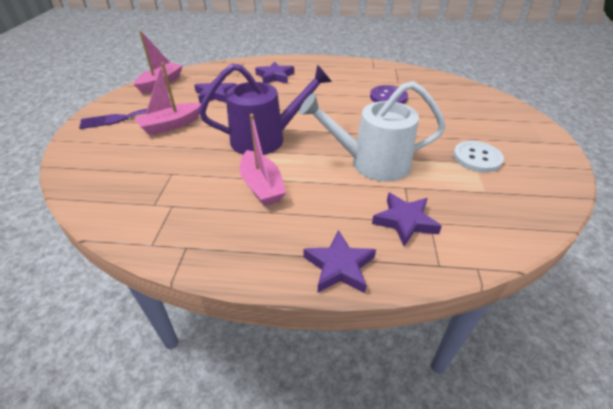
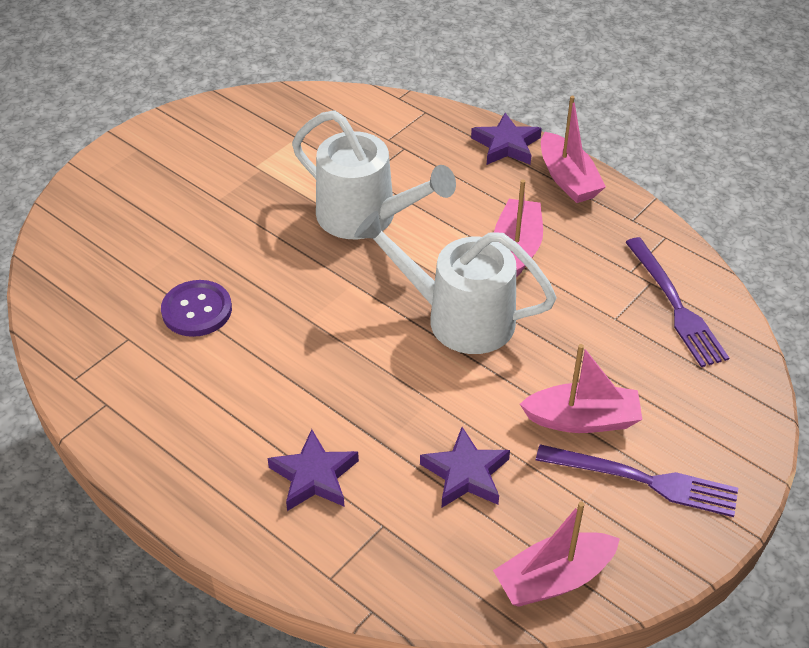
camera: 145 degrees left, 5 degrees up
purple watering can [199,63,332,155] -> white watering can [354,211,557,354]
purple star [372,192,442,246] -> none
white button [453,141,504,173] -> none
none -> pink boat [541,96,606,203]
none -> purple fork [625,237,729,367]

